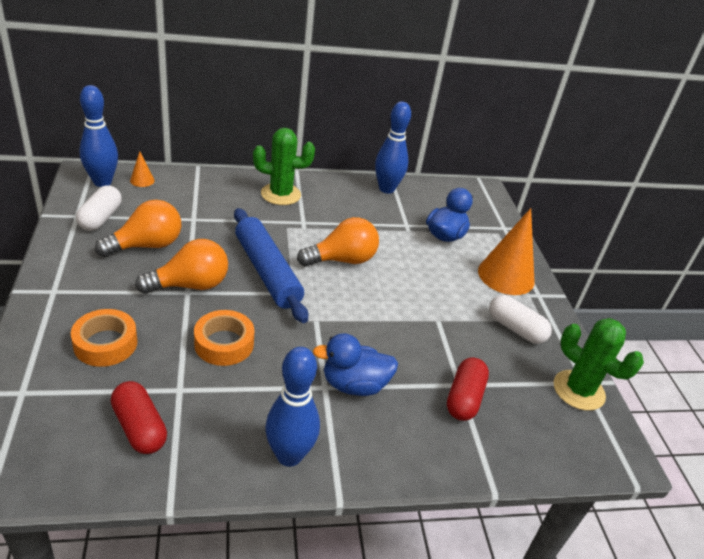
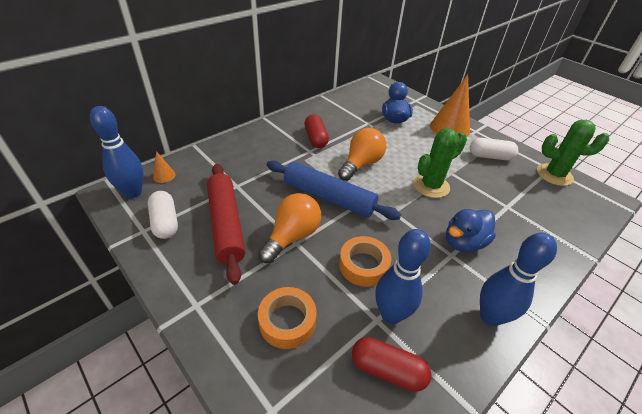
camera: 30 degrees left, 5 degrees up
orange light bulb [95,200,181,257] -> red rolling pin [207,164,246,285]
green cactus [253,128,315,205] -> green cactus moved to [413,128,467,198]
blue bowling pin [375,101,411,194] -> blue bowling pin moved to [375,229,431,324]
red capsule [447,358,489,421] -> red capsule moved to [304,114,329,148]

